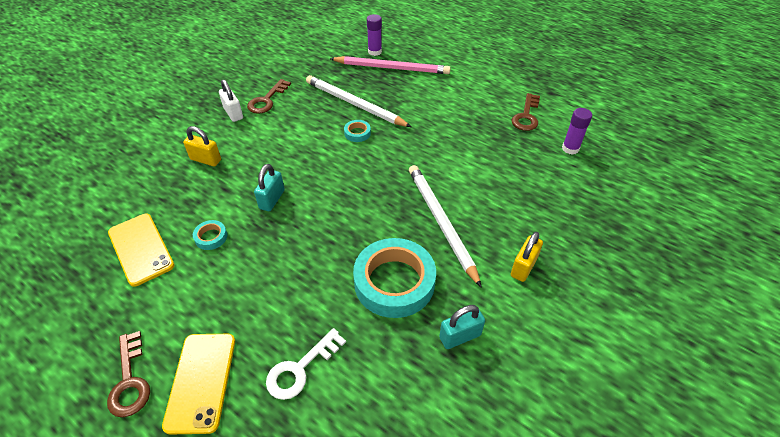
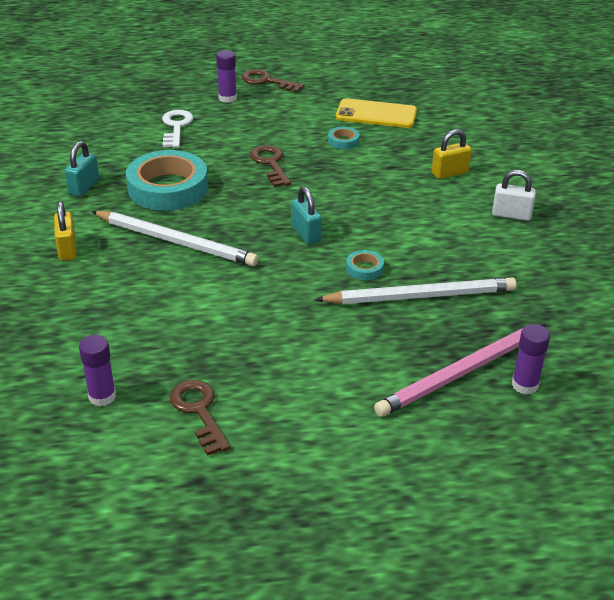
camera: 135 degrees right, 10 degrees down
yellow phone [162,334,235,434] -> purple glue stick [216,50,237,103]
brown key [247,79,291,114] -> brown key moved to [250,145,291,187]
turquoise padlock [254,164,285,211] -> turquoise padlock moved to [291,186,322,245]

